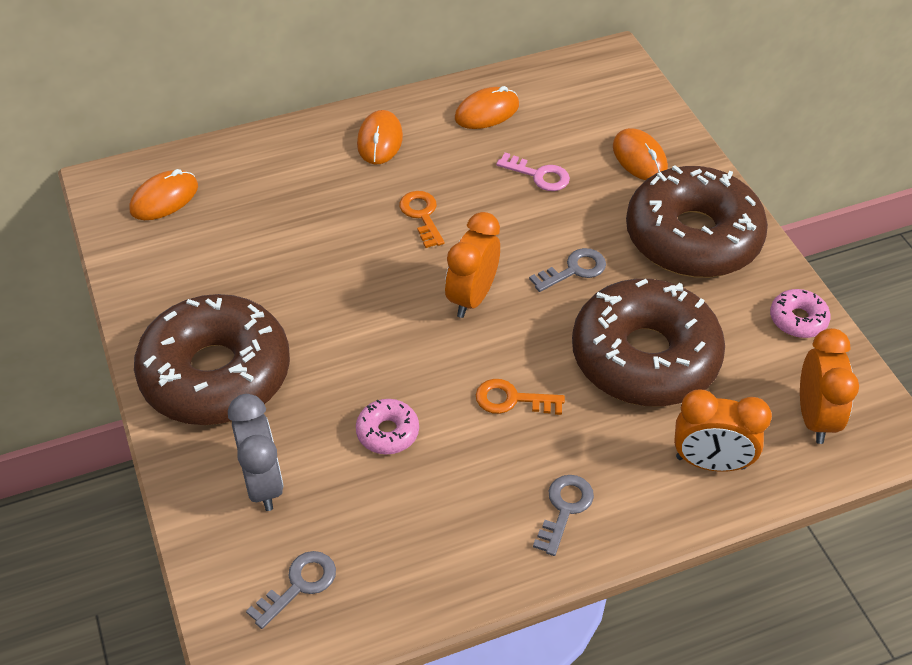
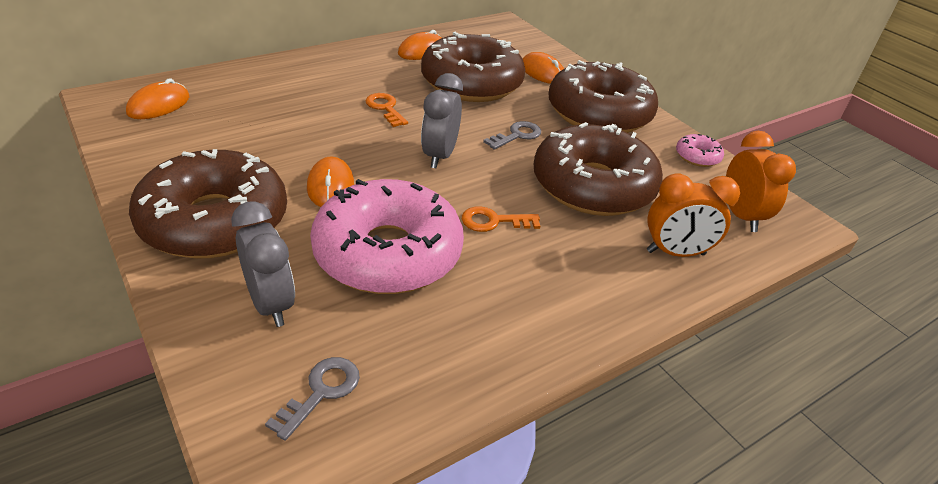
camera: 15 degrees left, 10 degrees down
pink donut [356,399,419,454] -> pink donut [310,179,464,294], size x2.49
orange mouse [357,110,403,164] -> orange mouse moved to [307,156,354,207]
orange clock [445,212,500,318] -> grey clock [421,73,463,168]
pink key [496,152,570,191] -> brown donut [421,32,525,102]
grey key [533,475,594,556] -> none

